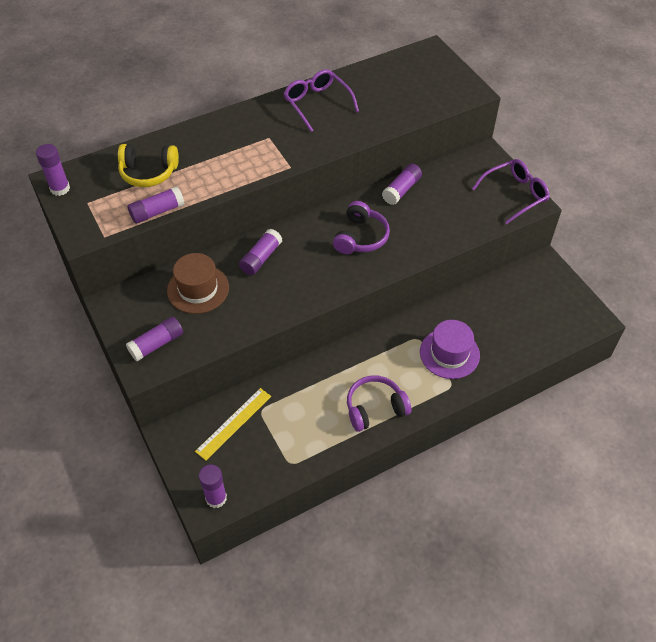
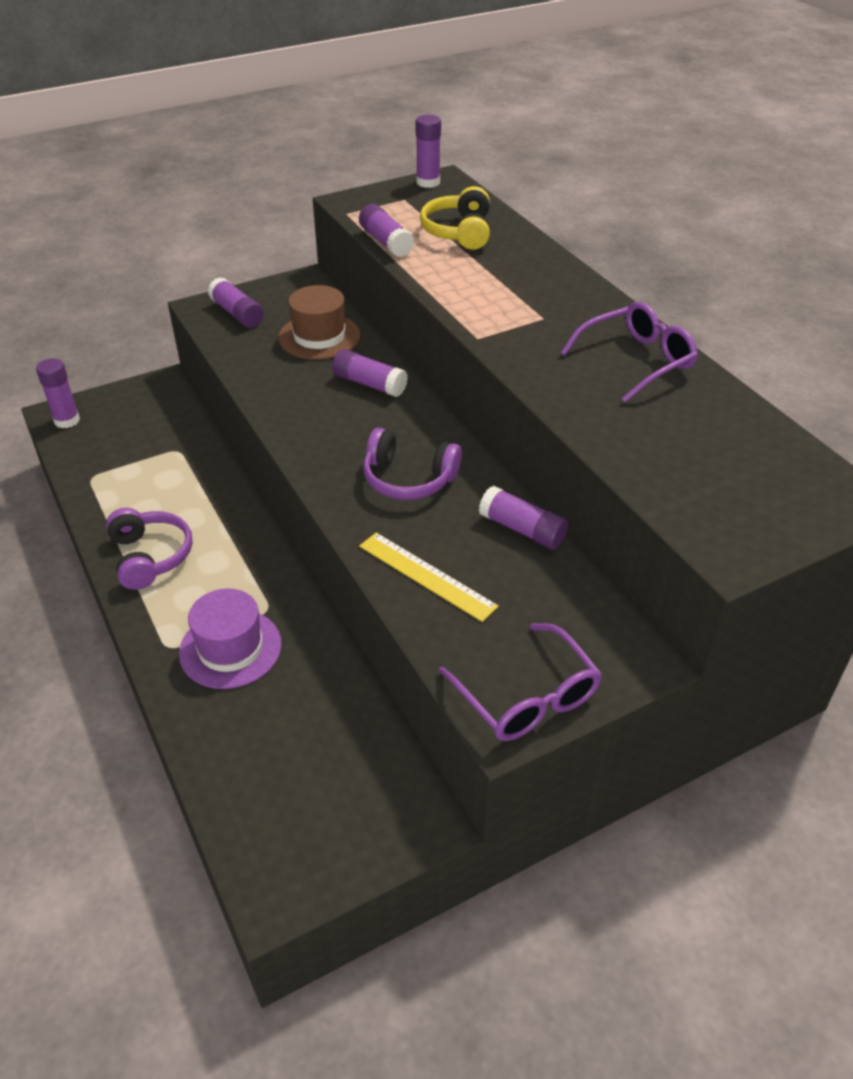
camera: 90 degrees right, 10 degrees down
yellow ruler [195,388,271,461] -> yellow ruler moved to [359,533,499,622]

